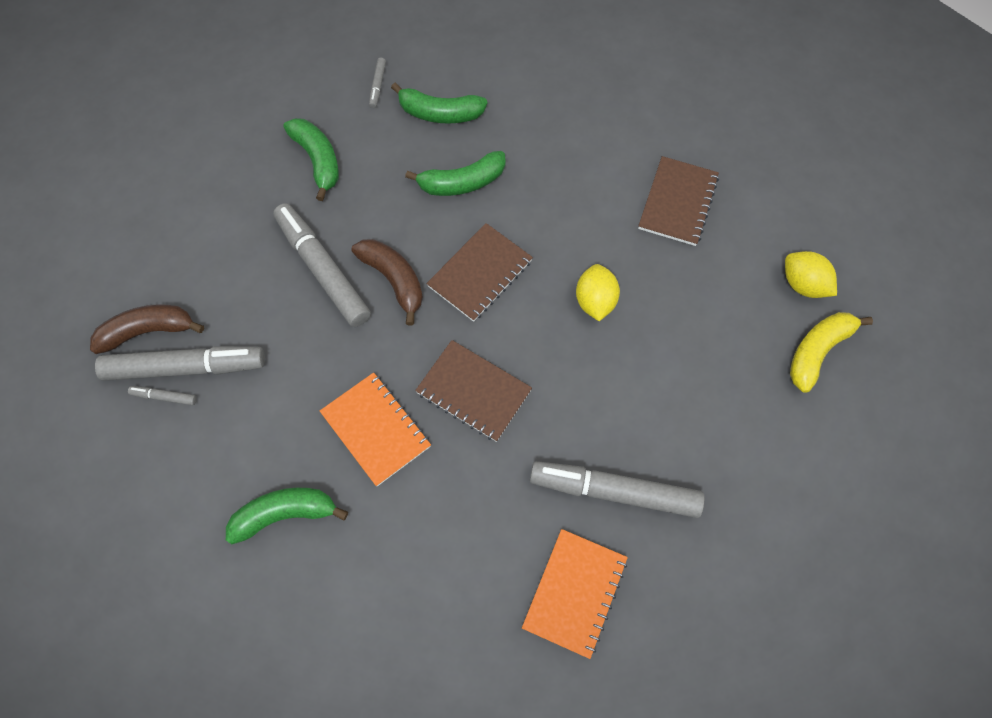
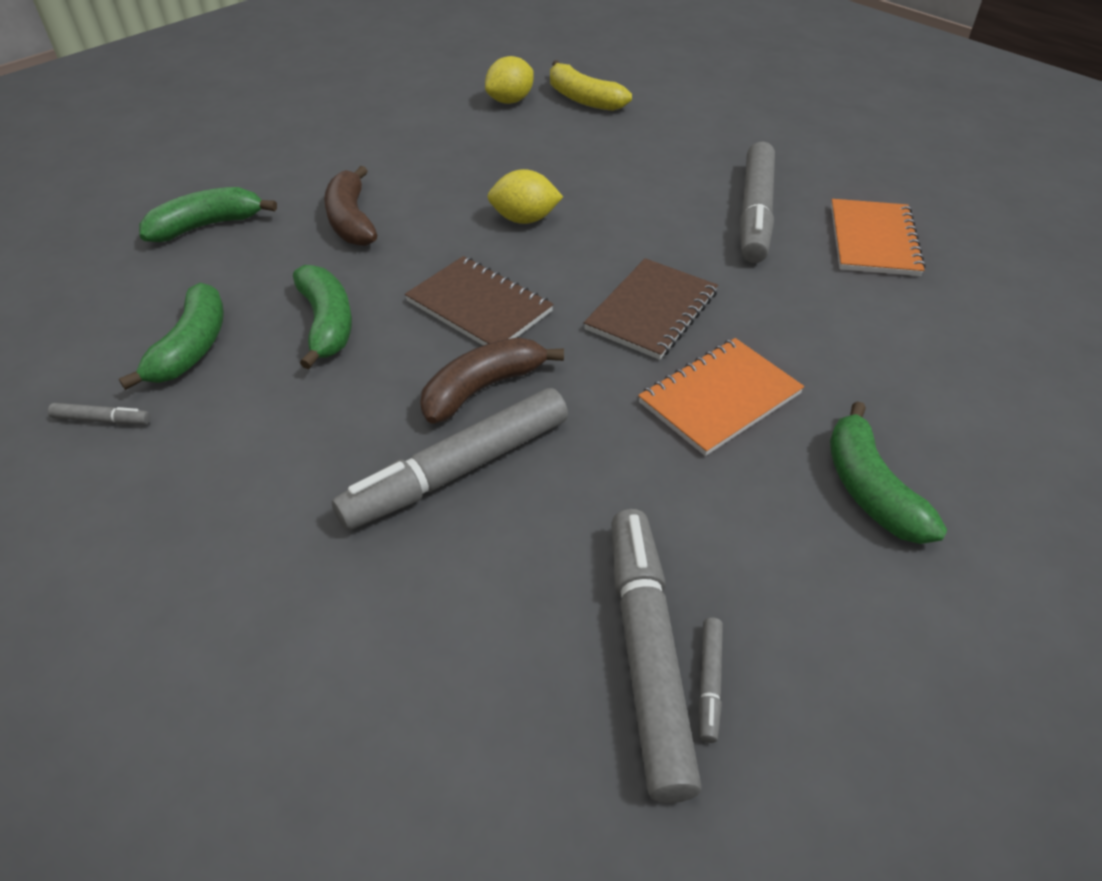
camera: 90 degrees left, 20 degrees down
brown banana [90,304,204,354] -> brown banana moved to [324,166,377,246]
green banana [283,118,339,201] -> green banana moved to [139,187,277,242]
orange notebook [522,529,628,659] -> orange notebook turned 75 degrees clockwise [831,199,926,276]
brown notebook [638,156,719,246] -> none

